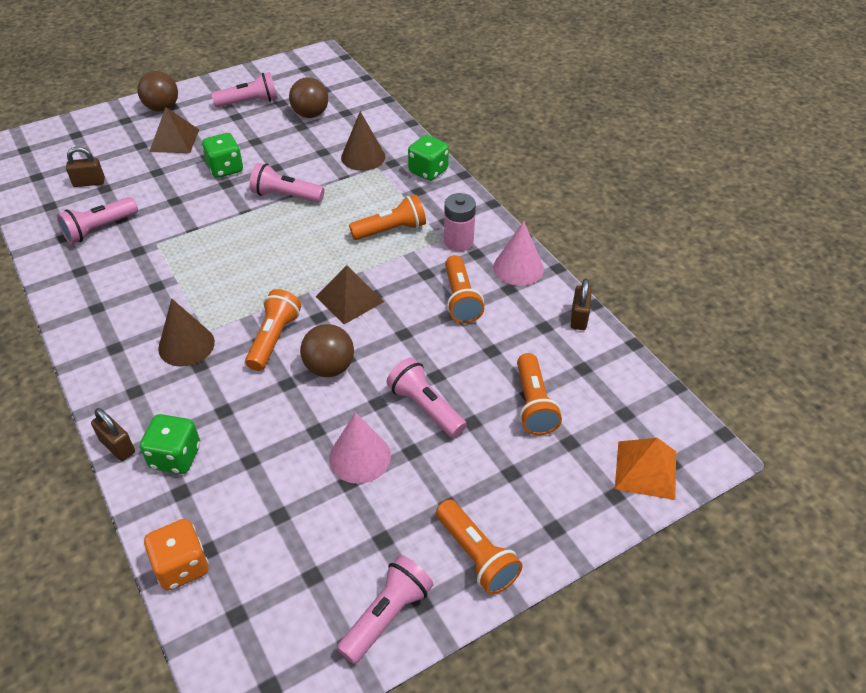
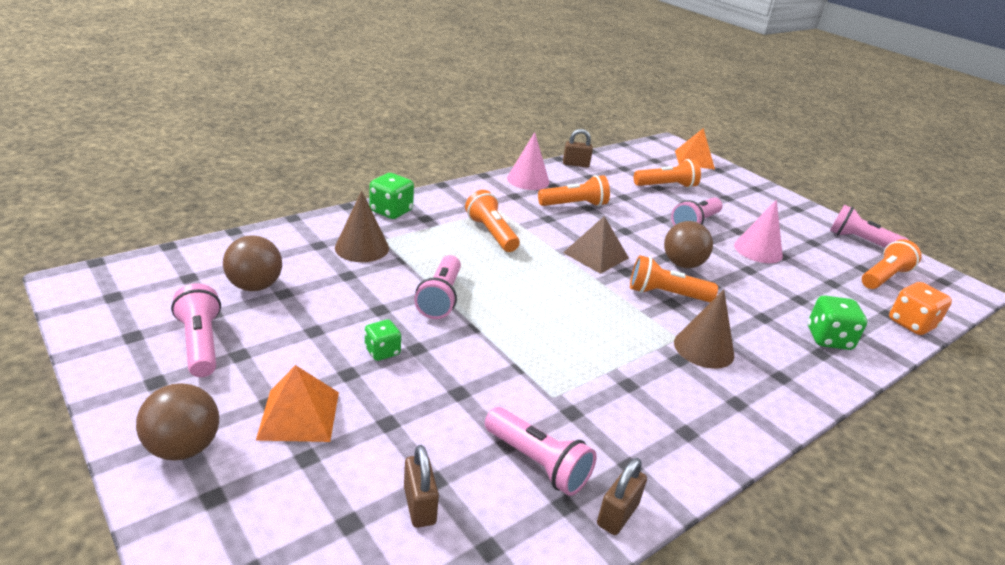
camera: 100 degrees left, 15 degrees down
brown padlock [91,408,135,461] -> brown padlock moved to [597,458,647,535]
brown pyramid [149,107,199,153] -> orange pyramid [256,365,339,442]
green dice [202,133,243,178] -> green dice [365,319,401,361], size x0.64
orange flashlight [436,499,522,595] -> orange flashlight moved to [862,239,922,289]
pink battery [444,193,476,251] -> none

